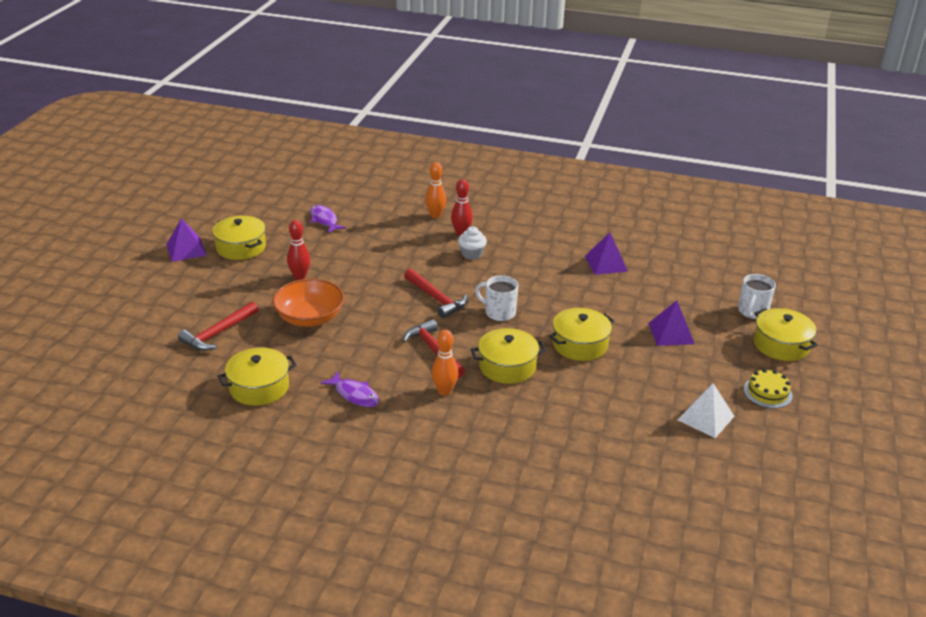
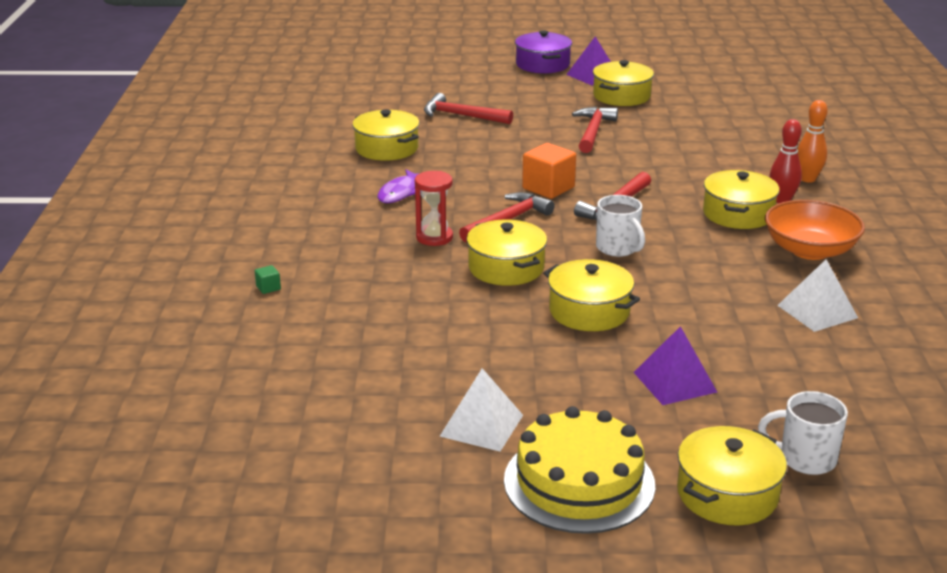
camera: 75 degrees right, 5 degrees down
orange bowl [272,279,344,327] -> orange bowl moved to [765,200,865,260]
red bowling pin [287,220,310,280] -> red hammer [572,107,618,153]
purple fish [310,205,346,233] -> none
orange bowling pin [431,330,458,396] -> red hourglass [415,171,453,246]
white cupcake [458,226,487,260] -> yellow pot [703,170,780,229]
white mug [475,275,518,321] -> white mug turned 135 degrees clockwise [596,195,645,257]
purple pyramid [585,232,628,275] -> white pyramid [777,259,858,332]
yellow cake [744,369,793,409] -> yellow cake [504,406,655,534], size x1.87
none -> green cube [255,265,281,294]
none -> purple pot [515,30,572,73]
none -> orange cube [522,143,576,199]

